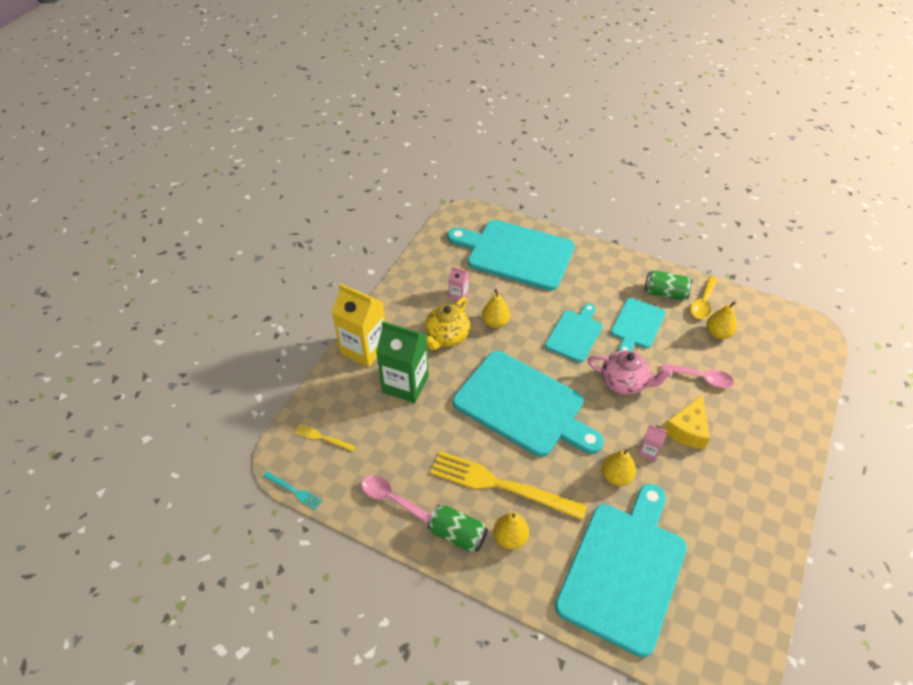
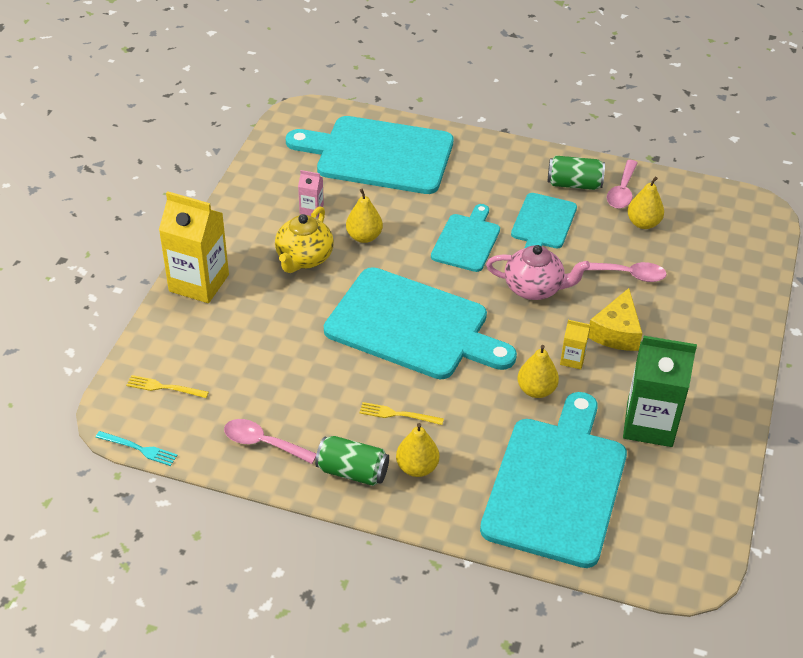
camera: 10 degrees left, 5 degrees down
green carton [376,321,429,403] -> green carton moved to [623,336,697,447]
yellow fork [430,451,587,520] -> yellow fork [359,402,444,425], size x0.43
pink carton [638,425,668,461] -> yellow carton [560,320,590,369]
yellow spoon [690,276,718,319] -> pink spoon [607,160,638,209]

